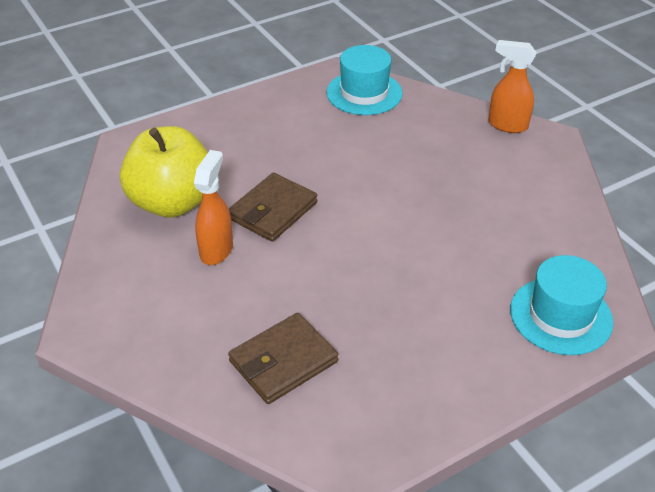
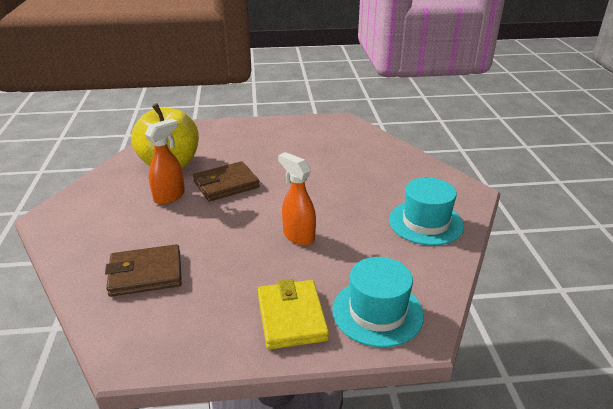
camera: 25 degrees right, 10 degrees down
turquoise hat [326,45,403,115] -> turquoise hat moved to [389,177,464,245]
orange spray bottle [488,40,537,133] -> orange spray bottle moved to [278,152,316,246]
none -> yellow wallet [258,279,329,350]

